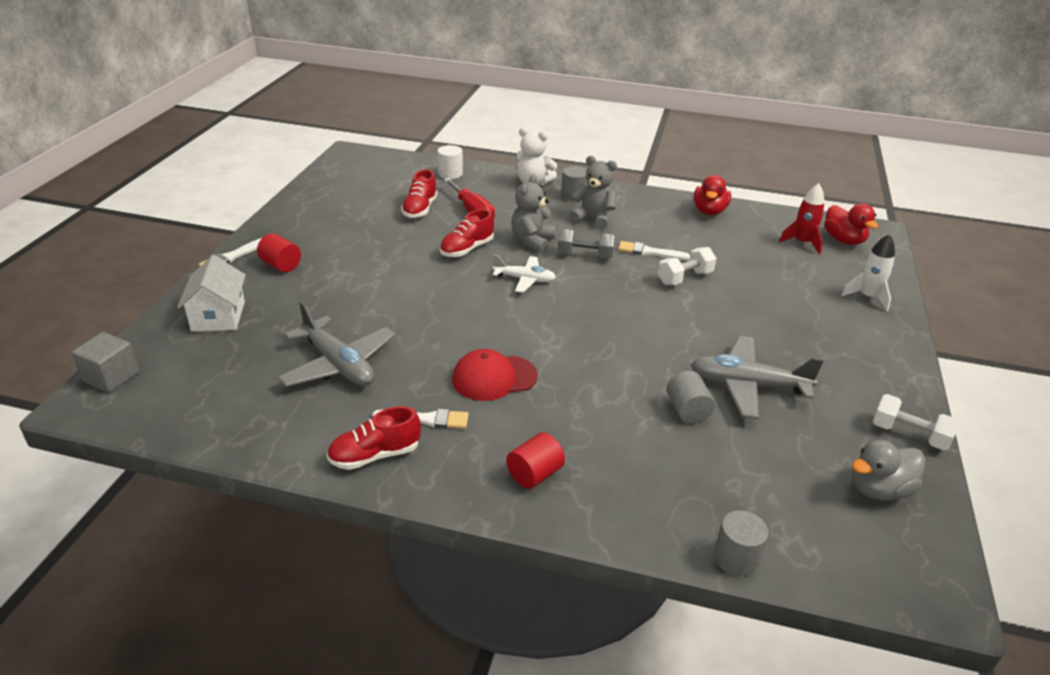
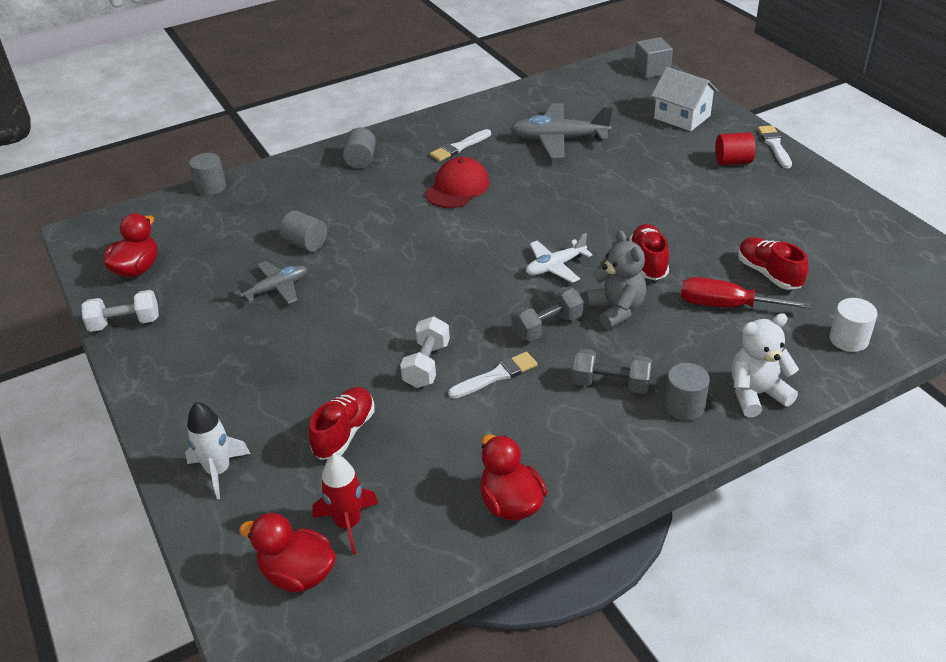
camera: 140 degrees right, 5 degrees up
red shoe [327,406,421,470] -> red shoe moved to [309,387,374,460]
red cylinder [506,432,565,489] -> grey cylinder [343,127,376,169]
grey teddy bear [569,156,617,229] -> grey dumbbell [573,348,652,394]
grey plane [691,336,824,419] -> grey plane [237,261,308,304], size x0.61
grey duck [852,440,925,500] -> red duck [104,213,158,278]

